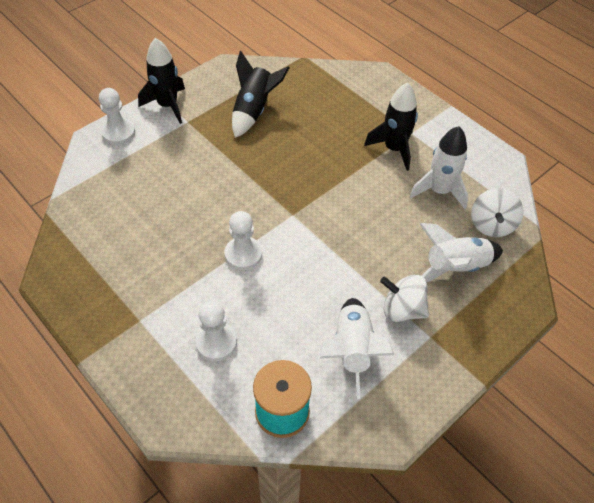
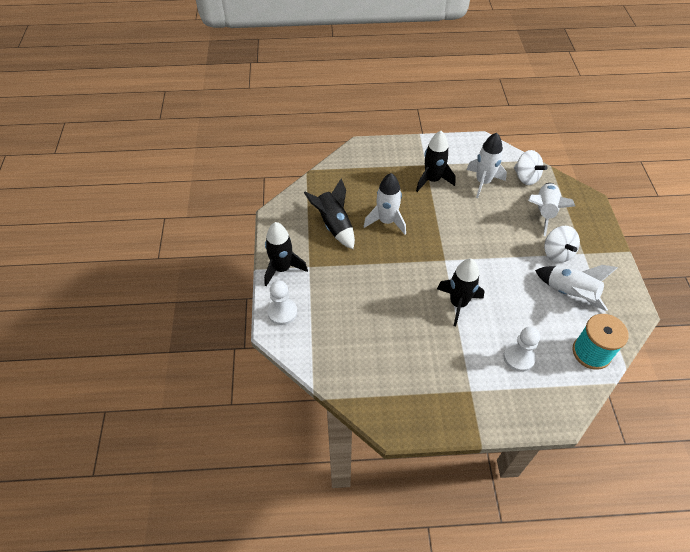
camera: 50 degrees left, 0 degrees up
white pawn [225,211,262,270] -> black rocket [437,259,485,327]
white spinning top [380,275,429,322] -> white spinning top turned 75 degrees counterclockwise [544,226,580,263]
none -> white rocket [363,173,406,235]

